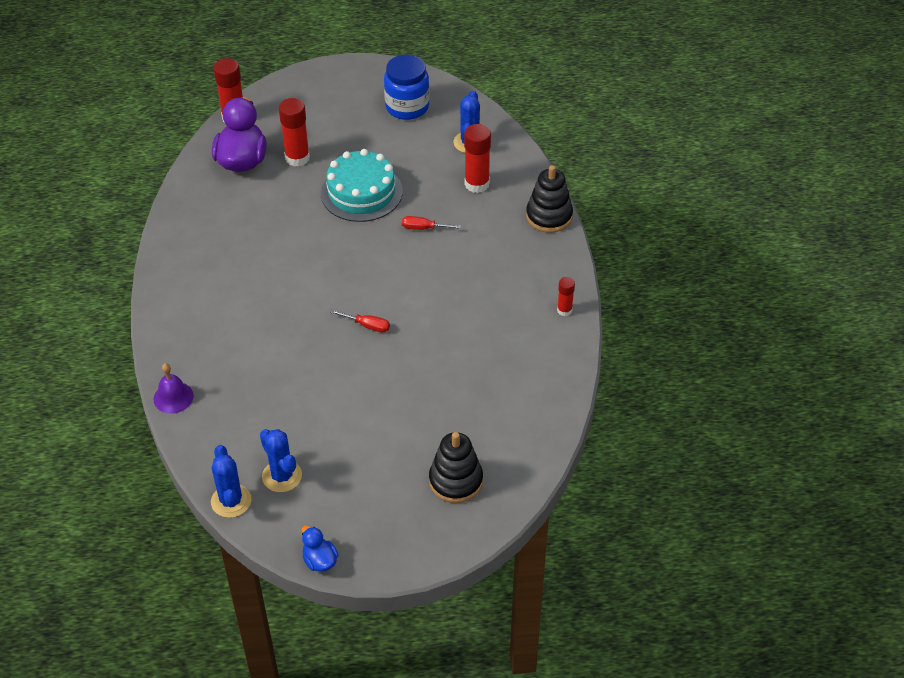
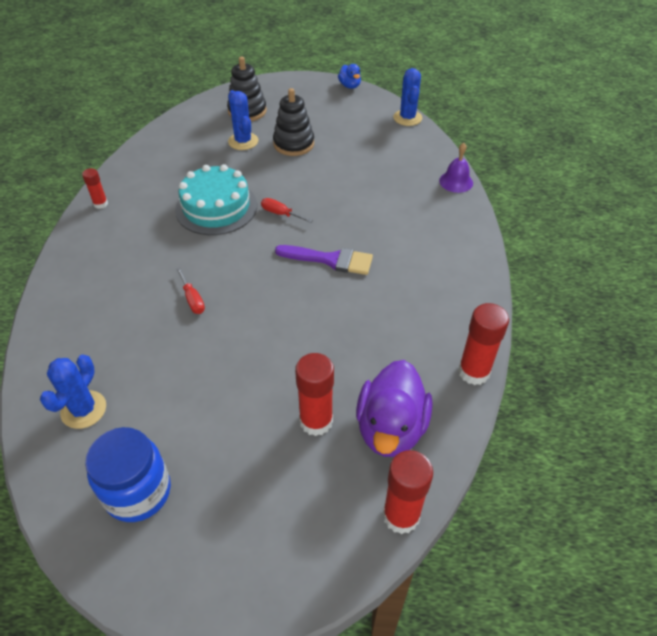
camera: 170 degrees left, 0 degrees up
blue cactus [260,429,302,492] -> blue cactus moved to [228,90,258,150]
turquoise cake [321,149,403,222] -> turquoise cake moved to [175,164,257,235]
red screwdriver [402,216,461,230] -> red screwdriver turned 45 degrees clockwise [176,268,205,314]
red glue stick [464,124,491,193] -> red glue stick moved to [458,303,509,385]
black stacking toy [526,165,573,233] -> black stacking toy moved to [273,88,314,156]
none -> purple brush [275,245,373,275]

